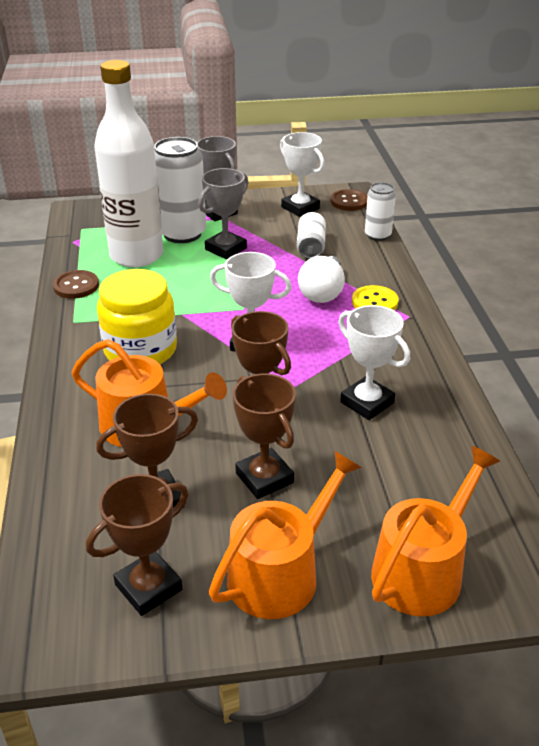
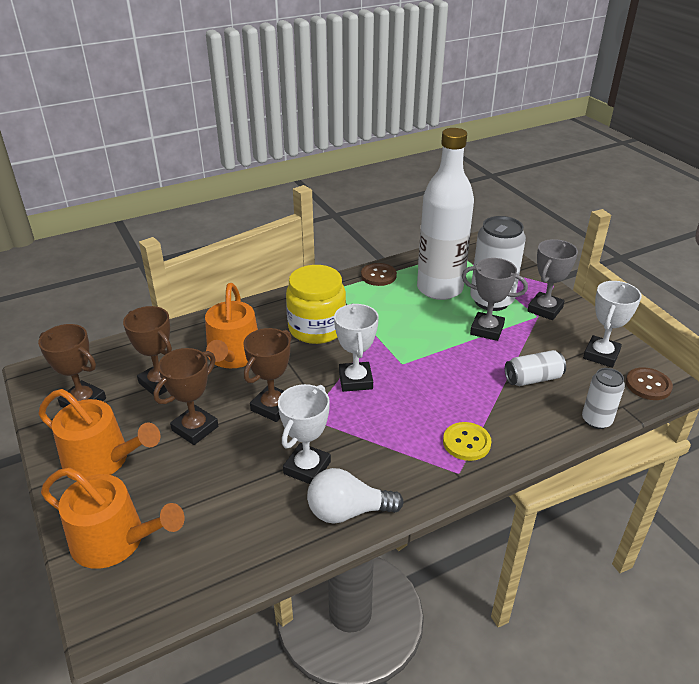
camera: 70 degrees right, 0 degrees up
white light bulb [298,256,345,303] -> white light bulb moved to [307,468,404,524]

